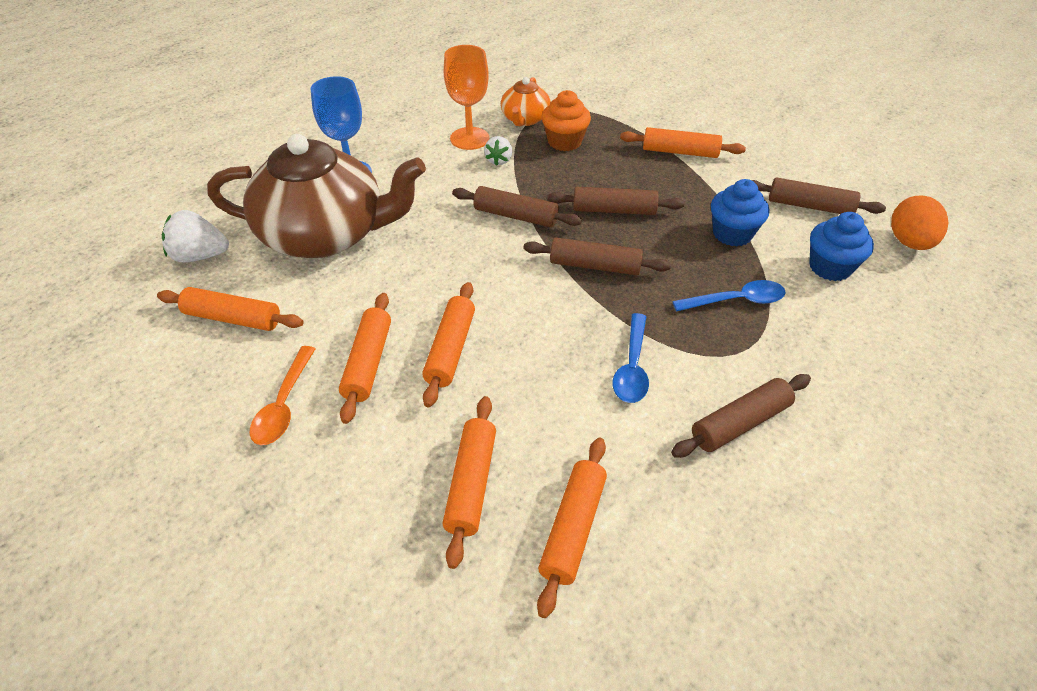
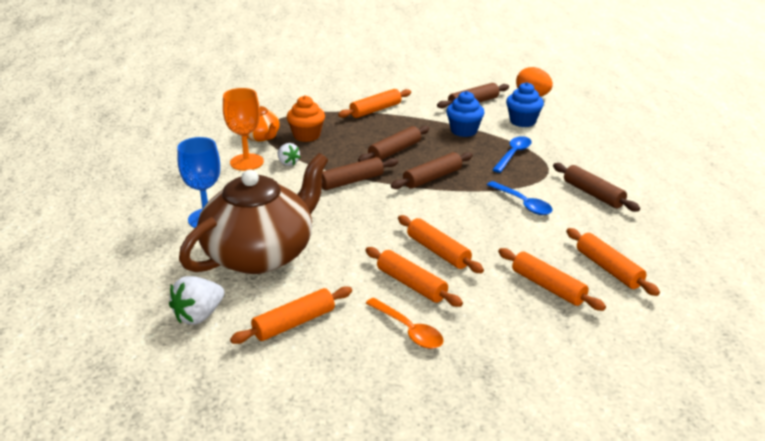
camera: 50 degrees left, 15 degrees down
brown rolling pin [671,374,811,458] -> brown rolling pin turned 45 degrees counterclockwise [553,163,640,212]

